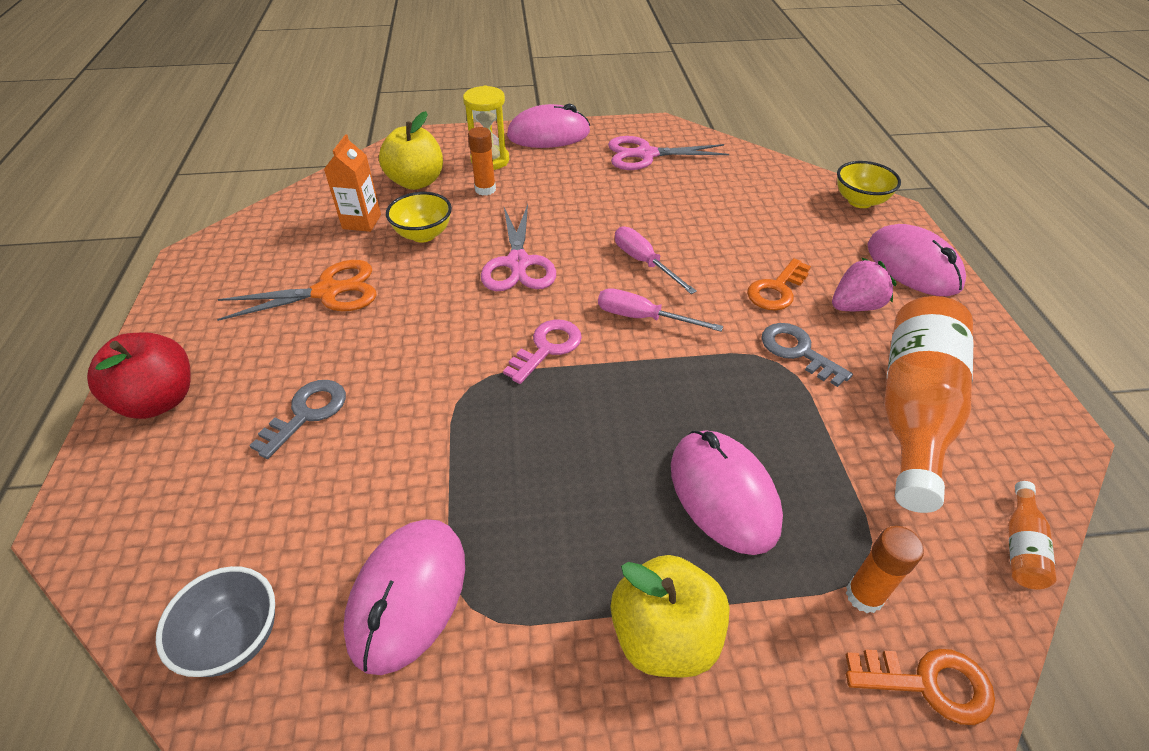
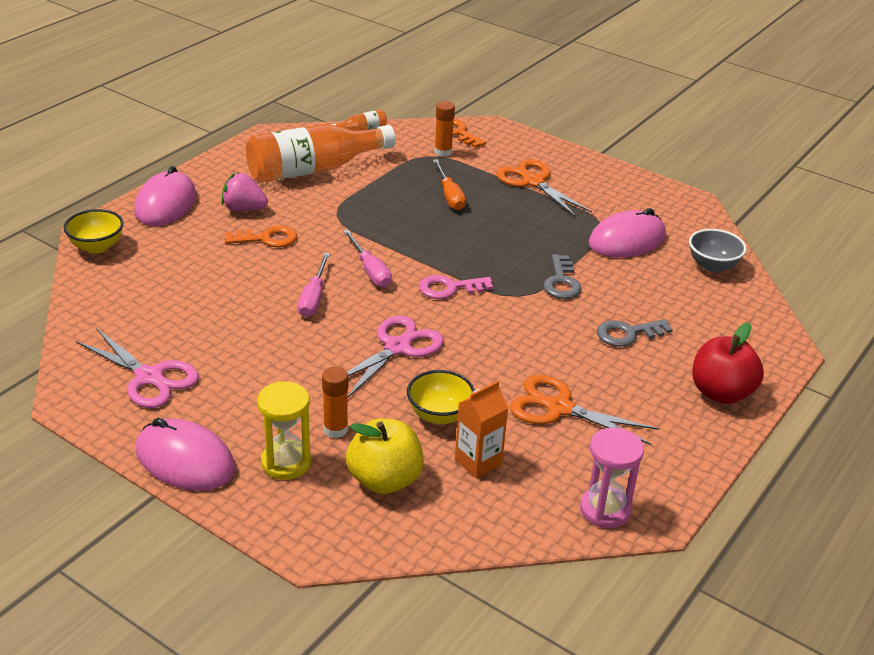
camera: 140 degrees left, 10 degrees down
yellow apple [611,555,730,678] -> orange scissors [496,159,592,217]
pink mouse [671,430,783,555] -> orange screwdriver [433,159,466,210]
grey key [762,323,853,387] -> grey key moved to [543,254,582,299]
none -> pink hourglass [580,428,644,528]

